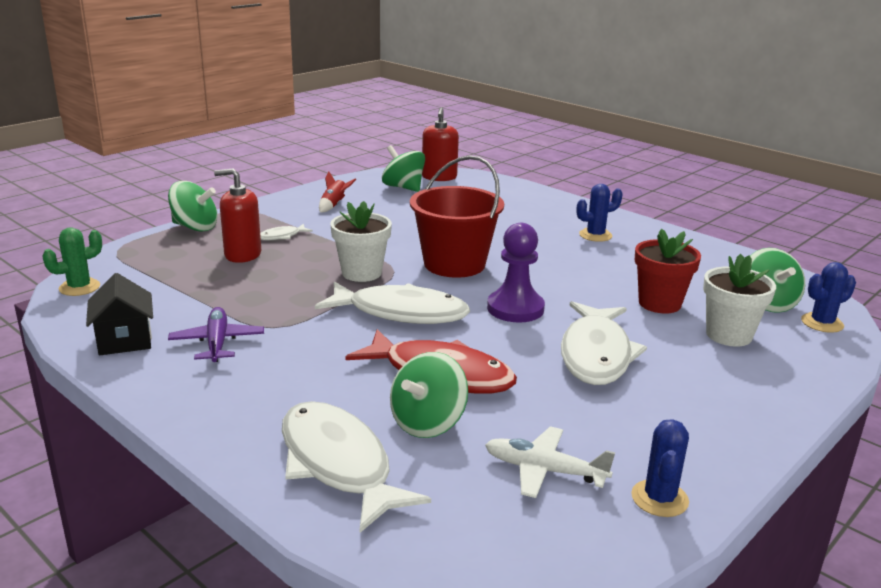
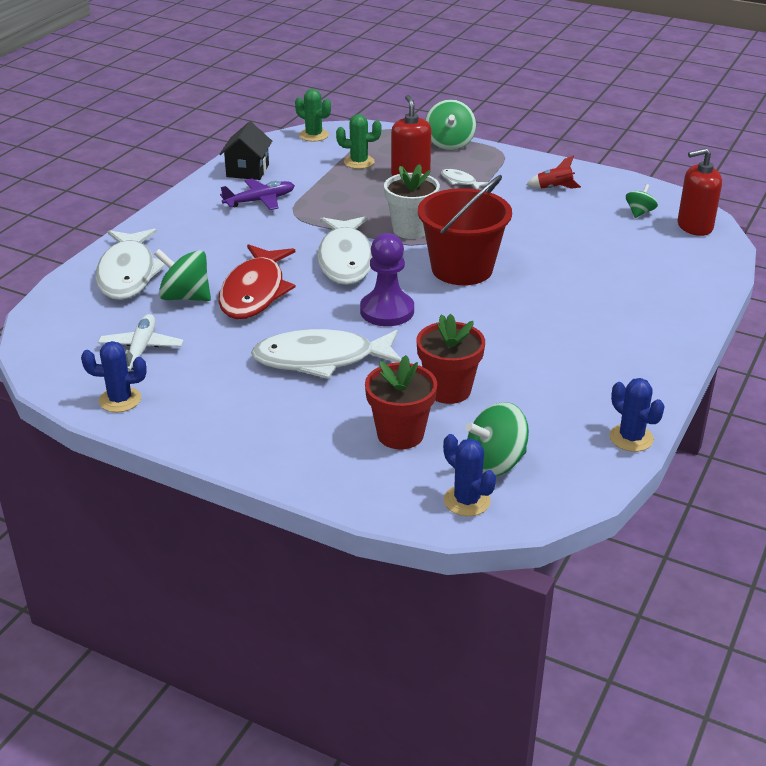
camera: 75 degrees right, 10 degrees up
black house [86,273,153,355] -> black house turned 45 degrees counterclockwise [220,121,272,180]
white fish [282,401,431,533] -> white fish turned 135 degrees clockwise [95,228,166,300]
green spinning top [382,145,425,192] -> green spinning top [626,184,658,218], size x0.58
blue cactus [576,184,623,242] -> blue cactus moved to [609,378,665,452]
white flower pot [703,254,776,347] -> red flower pot [365,355,437,450]
none -> green cactus [336,114,382,169]

